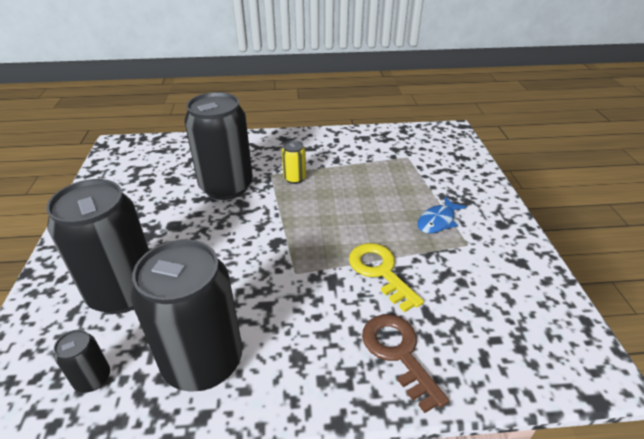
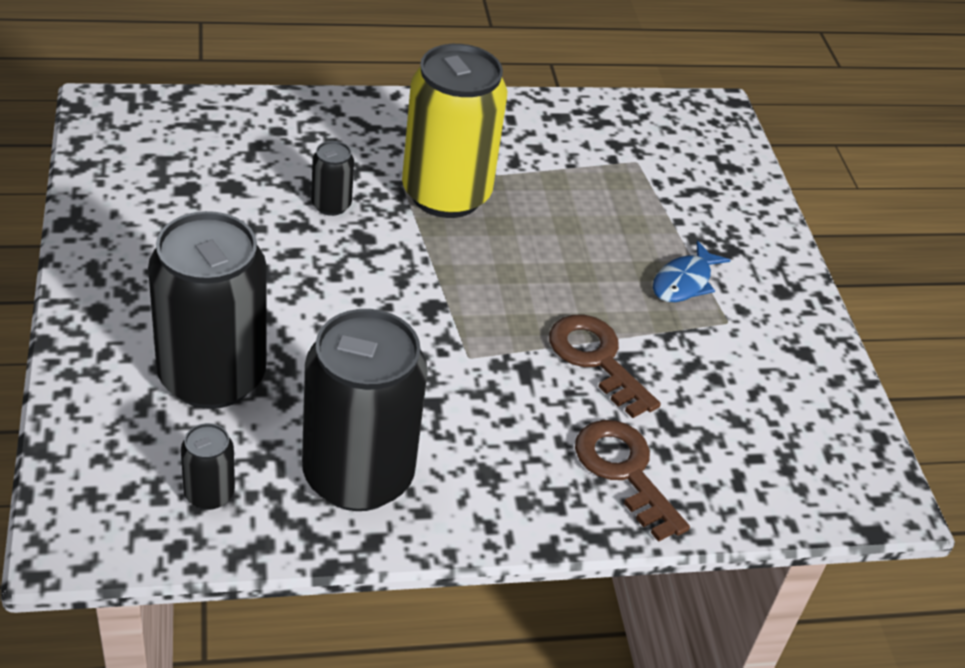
camera: 10 degrees left, 5 degrees up
black can [184,92,253,200] -> black can [311,141,354,216], size x0.43
yellow can [282,140,306,184] -> yellow can [402,44,508,218], size x2.30
yellow key [349,243,424,312] -> brown key [549,315,661,418]

